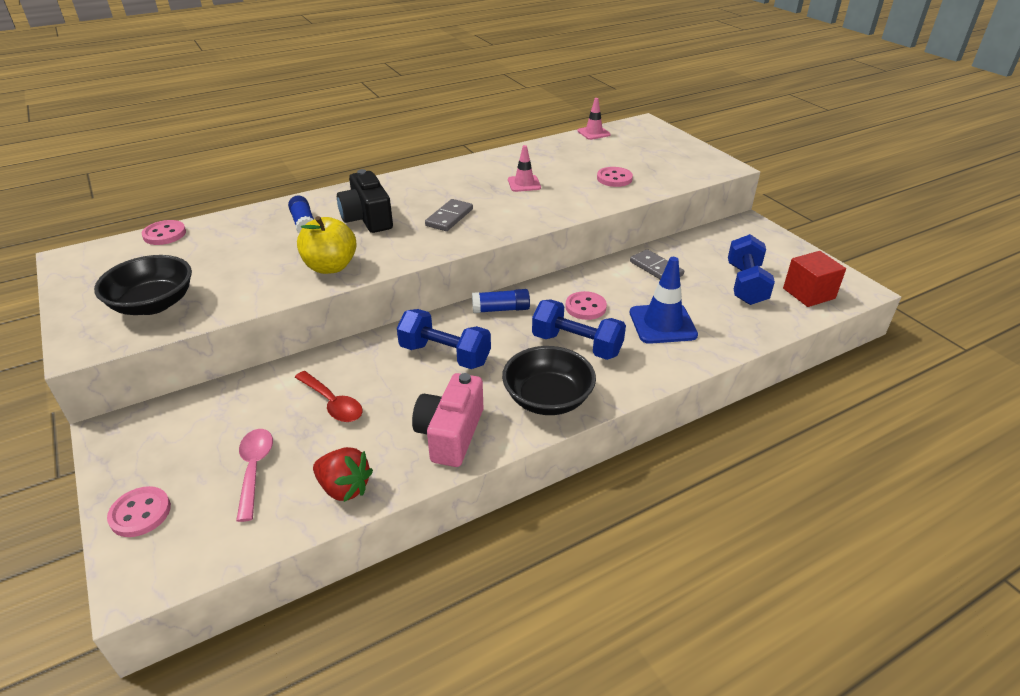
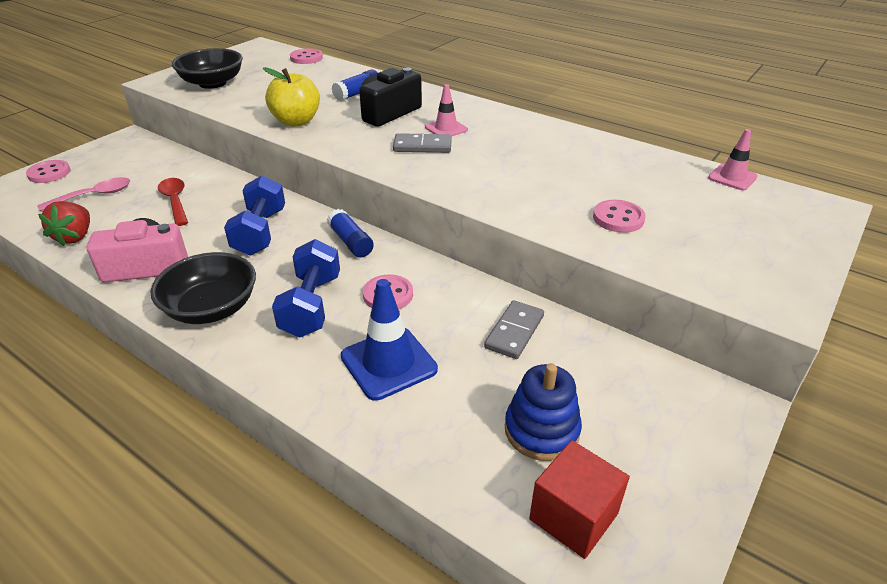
camera: 65 degrees right, 0 degrees up
red spoon [295,371,363,422] -> red spoon turned 135 degrees clockwise [158,178,188,226]
pink traffic cone [508,145,541,192] -> pink traffic cone moved to [425,84,468,136]
blue dumbbell [728,234,775,305] -> blue stacking toy [505,363,582,461]

